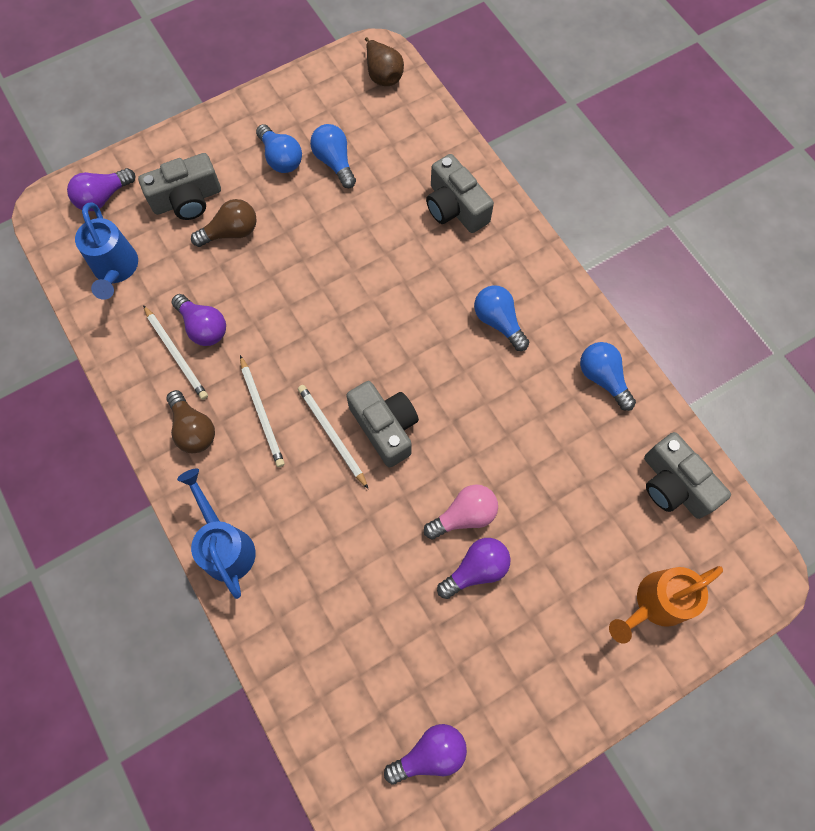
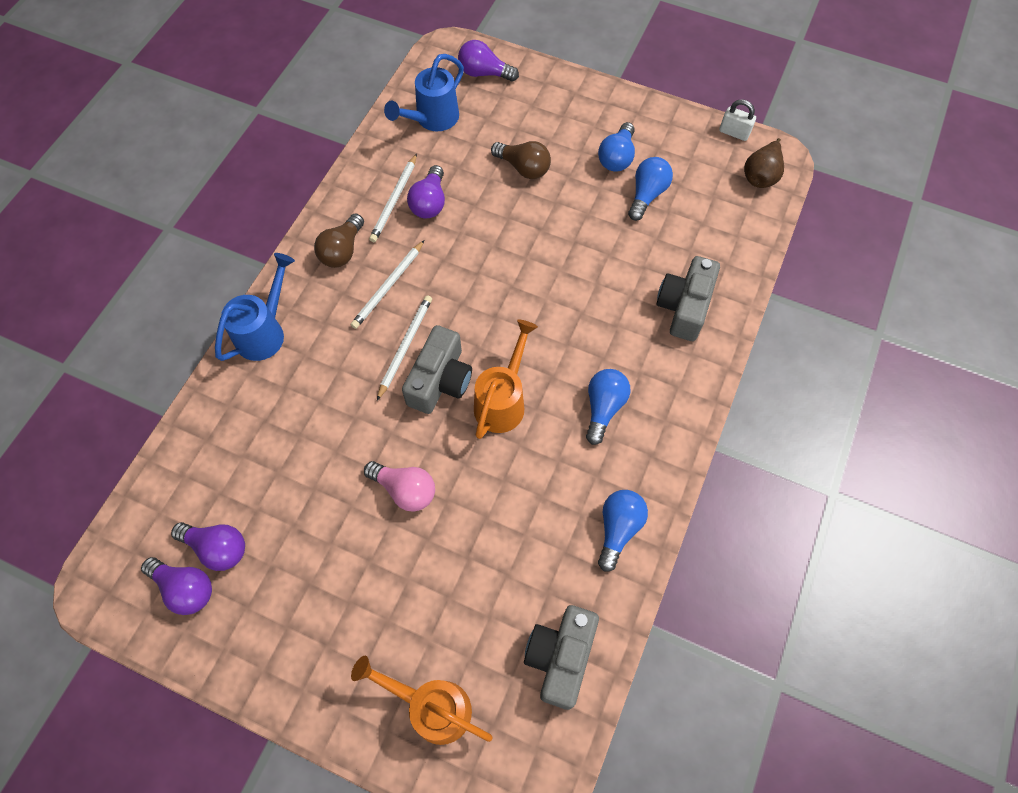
camera: 55 degrees right, 5 degrees down
grey camera [138,153,221,220] -> none
purple light bulb [437,538,511,599] -> purple light bulb moved to [171,522,245,571]
none -> orange watering can [474,319,538,439]
none -> white padlock [719,99,756,141]

